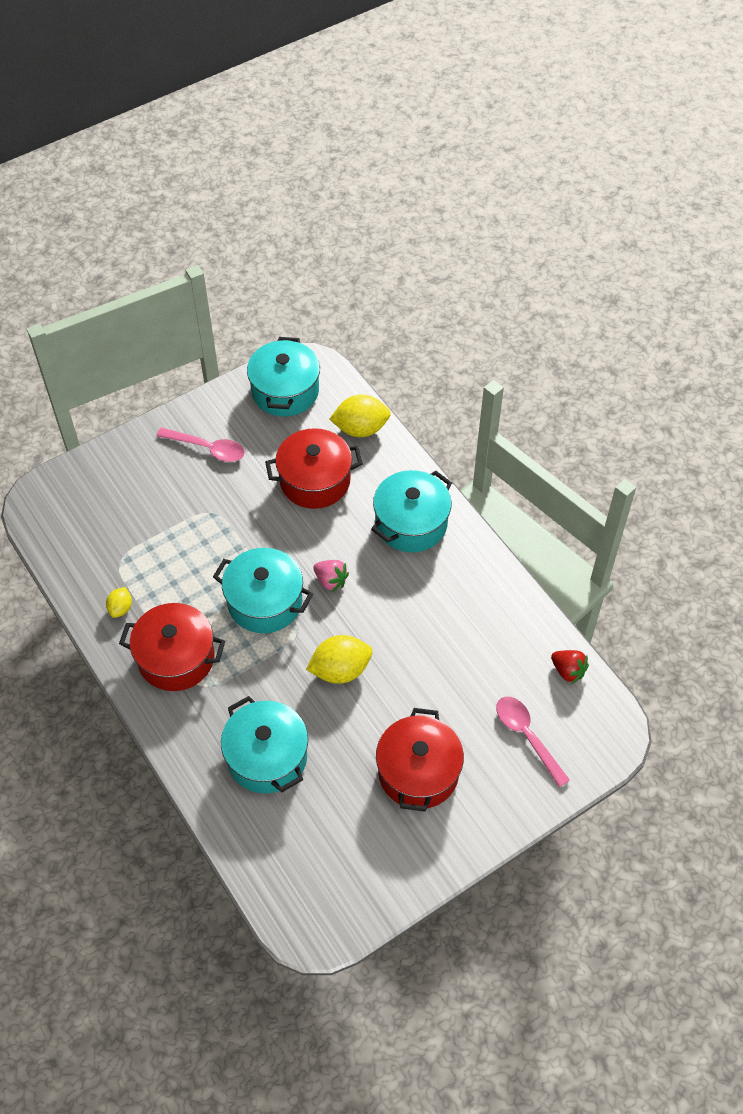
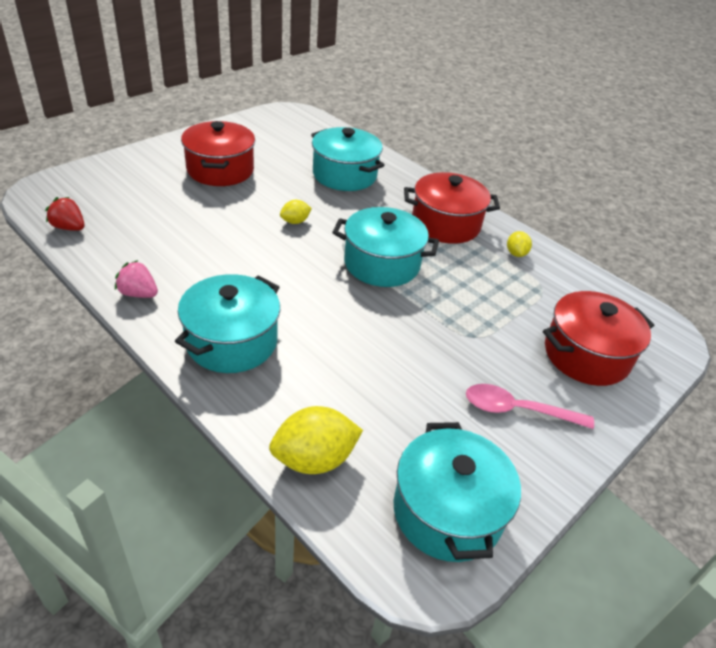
camera: 165 degrees right, 15 degrees down
red pot [265,428,363,509] -> red pot moved to [543,291,654,386]
yellow lemon [306,635,372,684] -> yellow lemon [280,200,312,224], size x0.54
pink strawberry [313,560,349,592] -> pink strawberry moved to [115,260,158,298]
pink spoon [496,697,570,787] -> none

